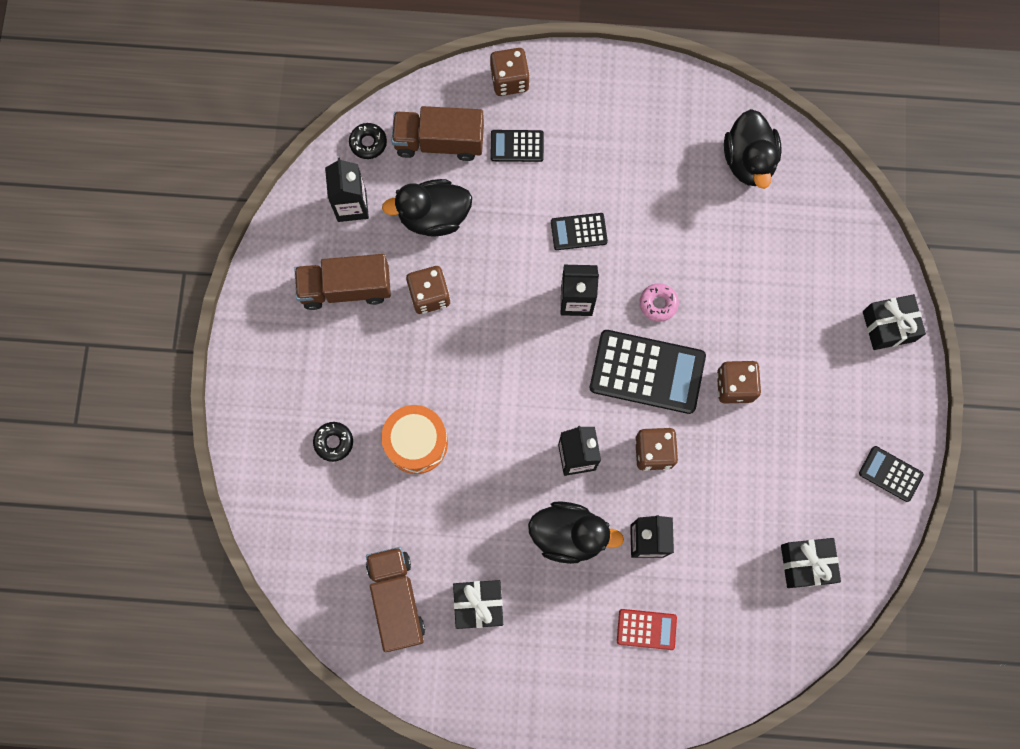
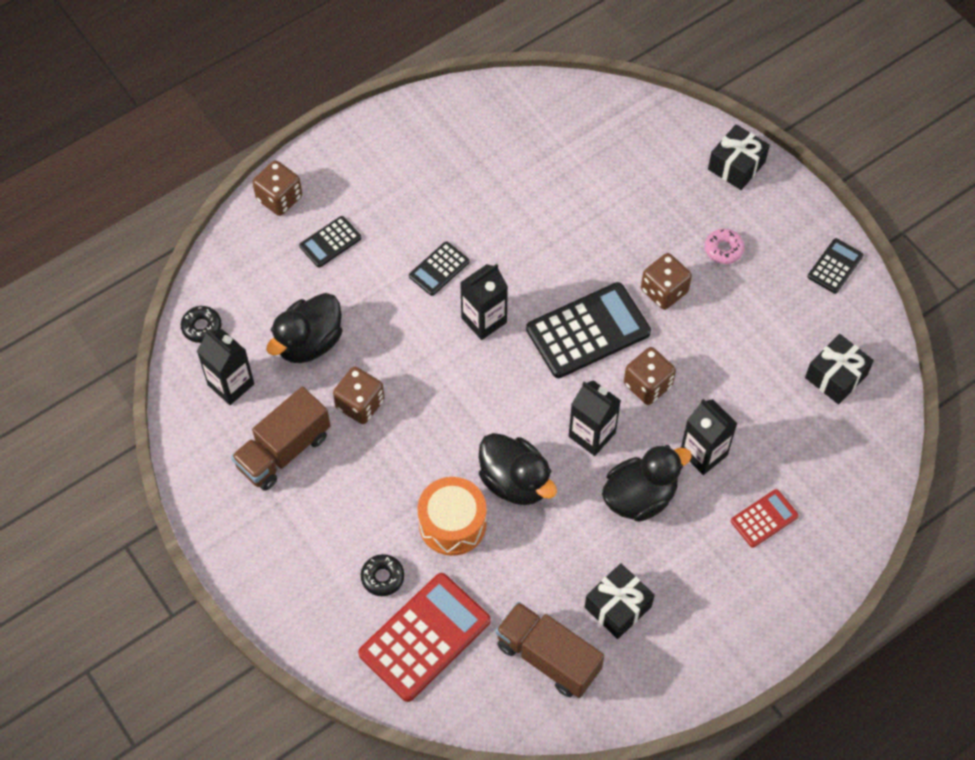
camera: 40 degrees left, 15 degrees down
brown truck [392,106,484,161] -> none
pink donut [640,283,679,322] -> pink donut moved to [705,229,744,264]
black duck [724,109,782,189] -> black duck moved to [479,433,557,505]
black calculator [859,446,924,502] -> black calculator turned 135 degrees clockwise [808,238,863,294]
none -> red calculator [358,573,491,702]

